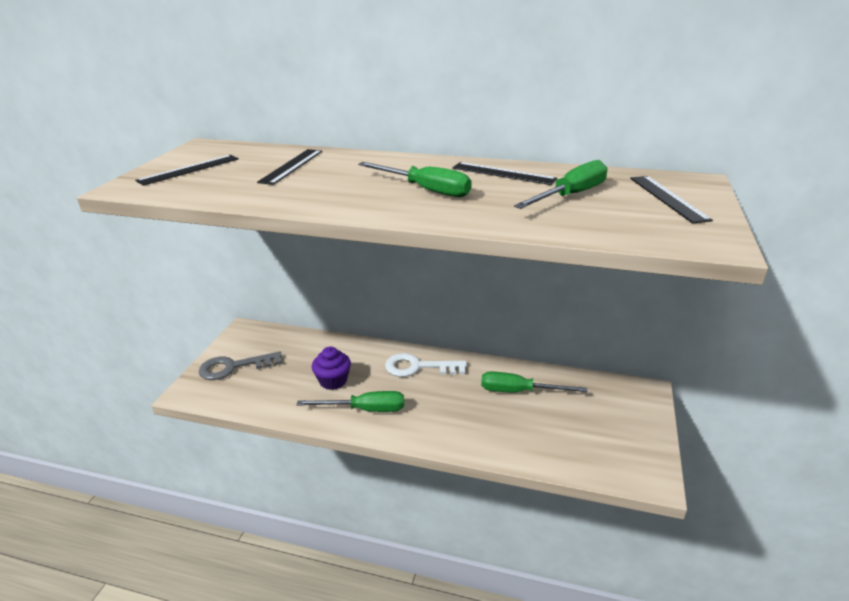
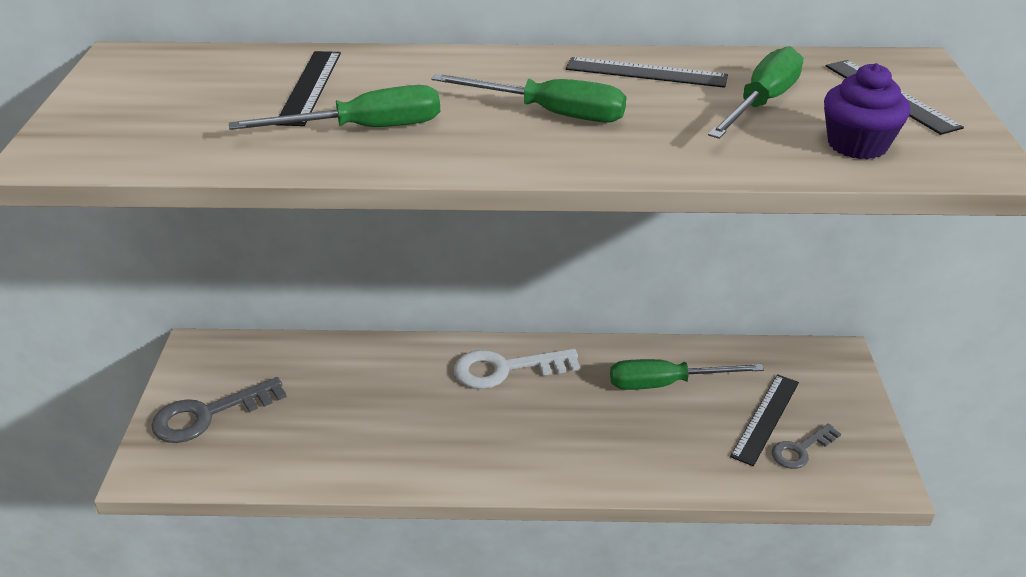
camera: 15 degrees left, 5 degrees up
black ruler [135,155,239,186] -> black ruler moved to [730,374,799,466]
green screwdriver [297,391,404,412] -> green screwdriver moved to [229,85,440,130]
purple cupcake [312,347,351,390] -> purple cupcake moved to [824,63,910,159]
none -> grey key [772,424,841,469]

